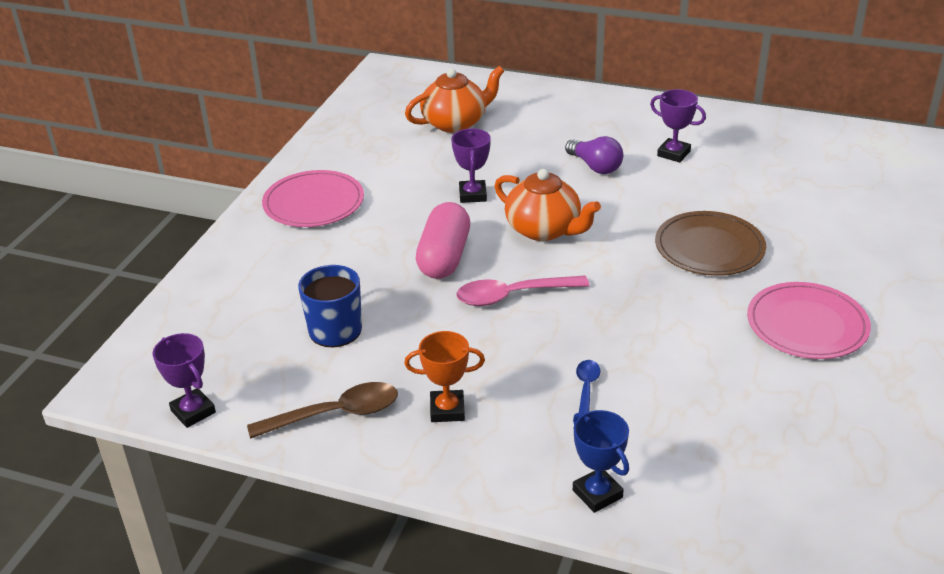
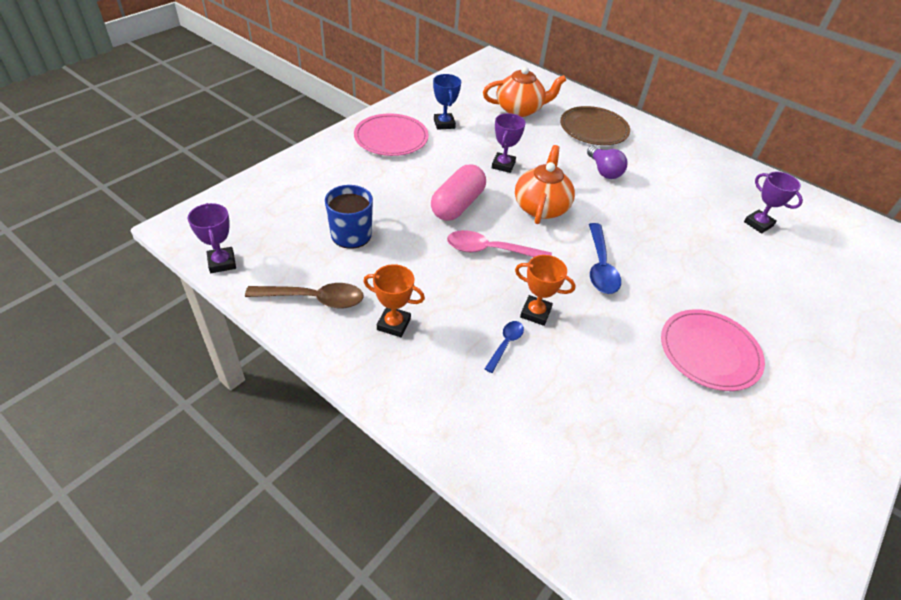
camera: 15 degrees right, 10 degrees up
orange teapot [494,169,601,241] -> orange teapot turned 135 degrees counterclockwise [515,145,575,224]
blue trophy [573,410,629,513] -> blue trophy moved to [433,74,461,130]
purple trophy [650,89,706,163] -> purple trophy moved to [744,172,803,234]
brown plate [655,211,766,276] -> brown plate moved to [560,106,630,145]
none -> orange trophy [515,255,576,326]
none -> blue spoon [589,223,621,294]

